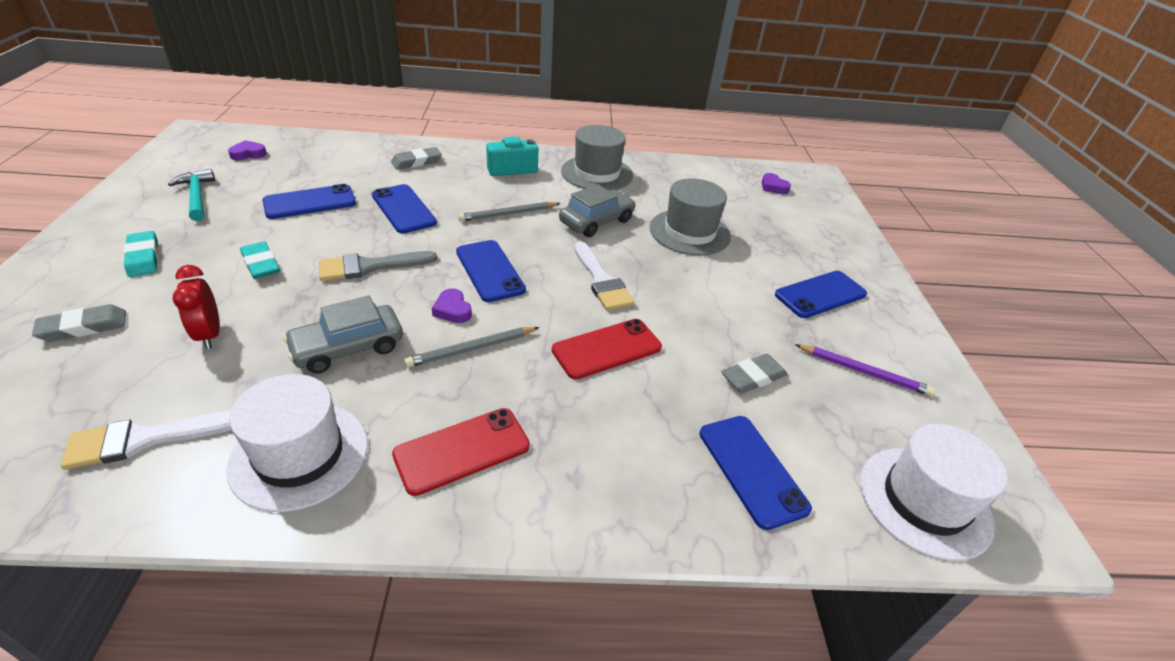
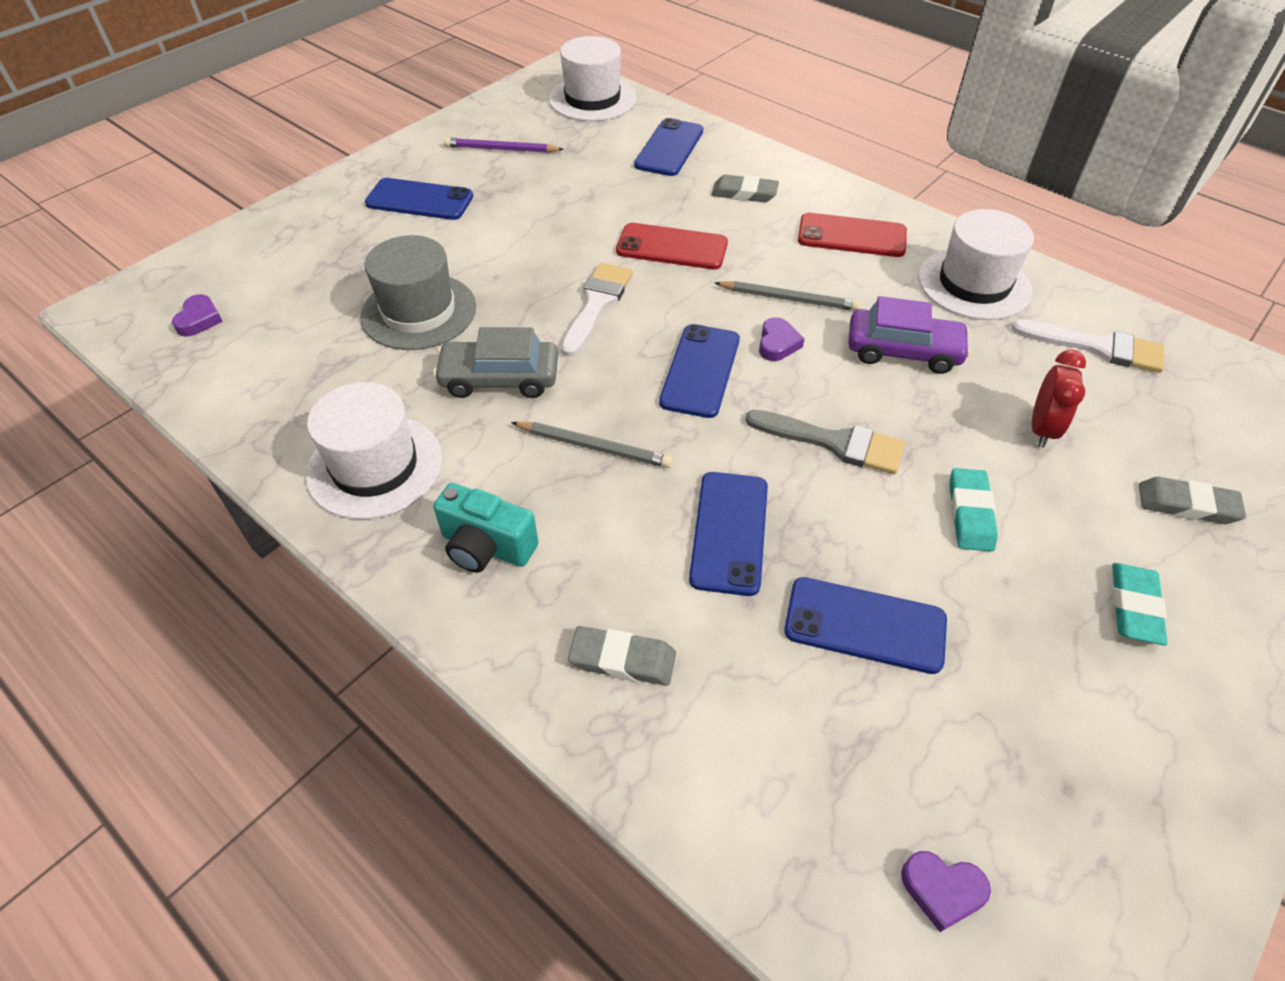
camera: 135 degrees left, 10 degrees up
turquoise hammer [168,169,215,221] -> none
grey car [283,295,403,374] -> purple car [848,296,971,374]
grey hat [561,125,633,191] -> white hat [305,382,442,519]
grey eraser [721,354,788,393] -> grey eraser moved to [711,174,779,202]
purple pencil [795,344,935,396] -> purple pencil turned 60 degrees counterclockwise [443,138,564,153]

